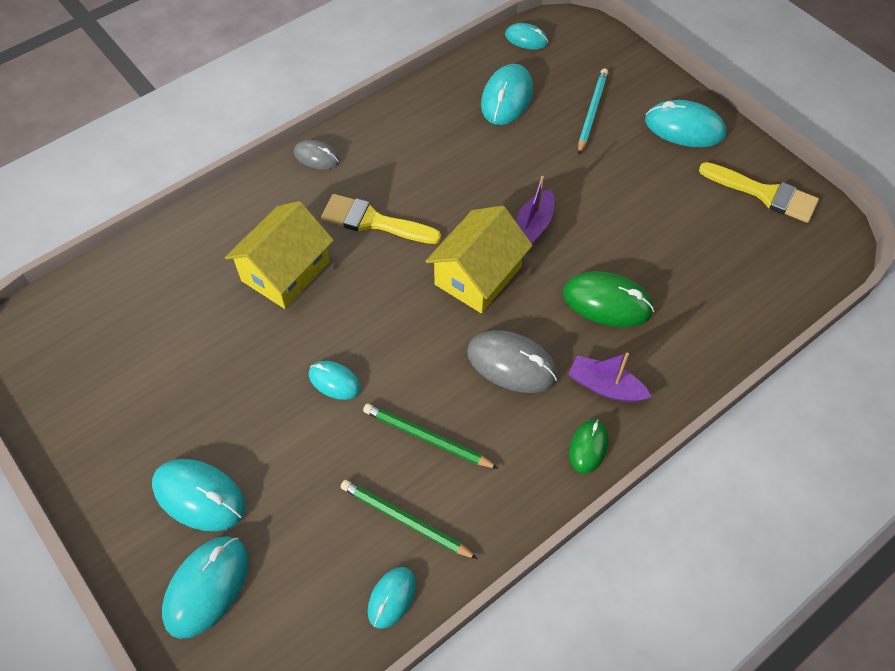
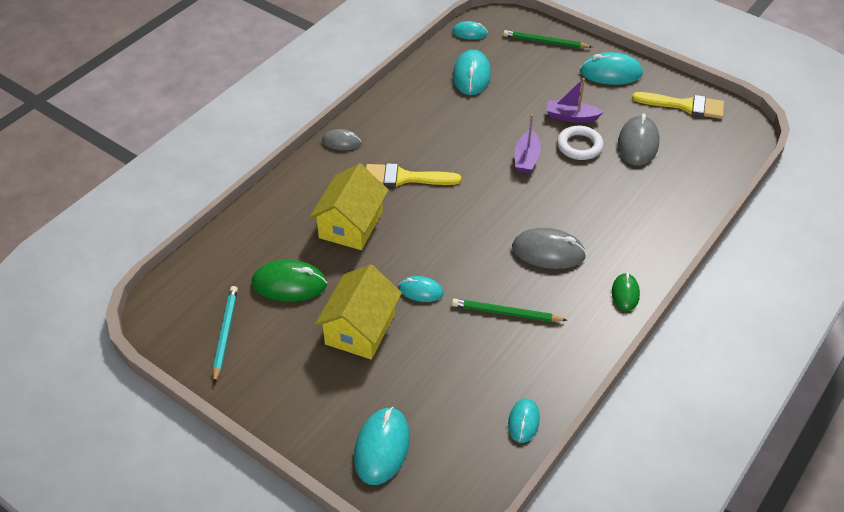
camera: 15 degrees left, 10 degrees down
turquoise mouse [152,459,245,531] -> none
green pencil [341,480,478,559] -> green pencil moved to [503,30,592,48]
yellow house [425,206,533,313] -> yellow house moved to [315,264,402,359]
green mouse [563,271,654,327] -> green mouse moved to [252,260,327,302]
purple boat [568,353,652,402] -> purple boat moved to [547,78,603,123]
turquoise pencil [578,69,608,154] -> turquoise pencil moved to [213,286,238,384]
none -> white ring [557,126,604,160]
none -> grey mouse [618,114,659,166]

